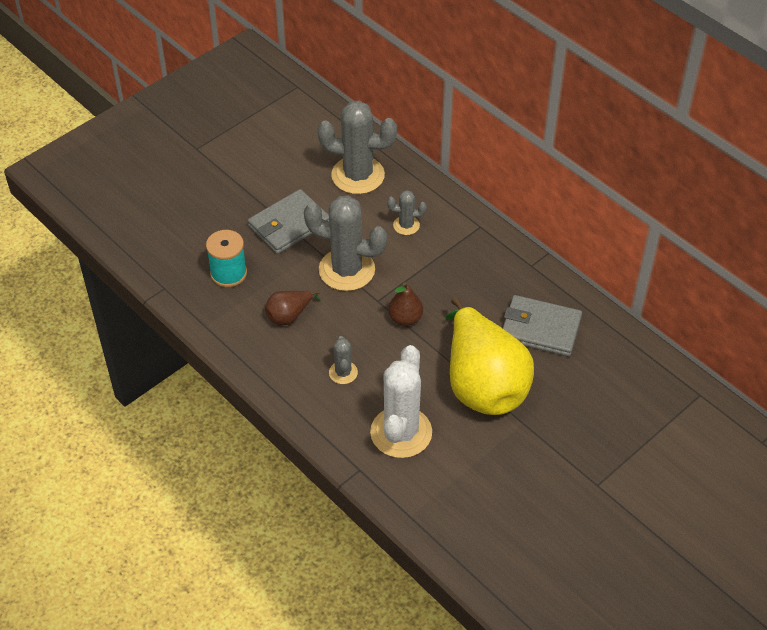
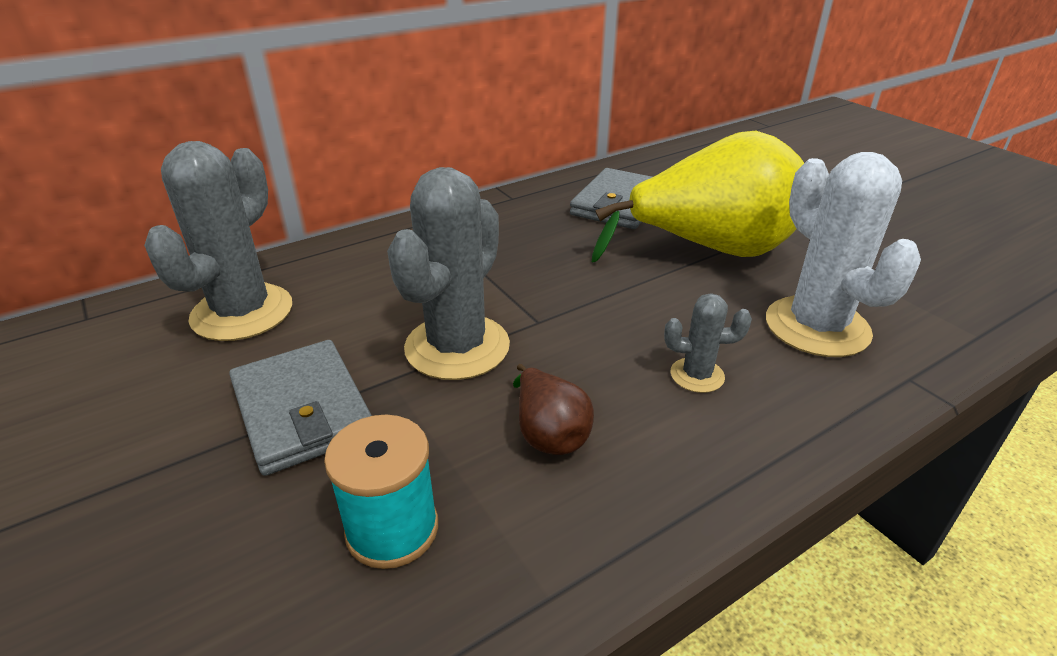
camera: 80 degrees left, 15 degrees down
white cactus [370,345,432,458] -> white cactus turned 45 degrees clockwise [766,152,921,357]
grey cactus [387,190,427,235] -> none
brown pear [388,282,423,326] -> none

